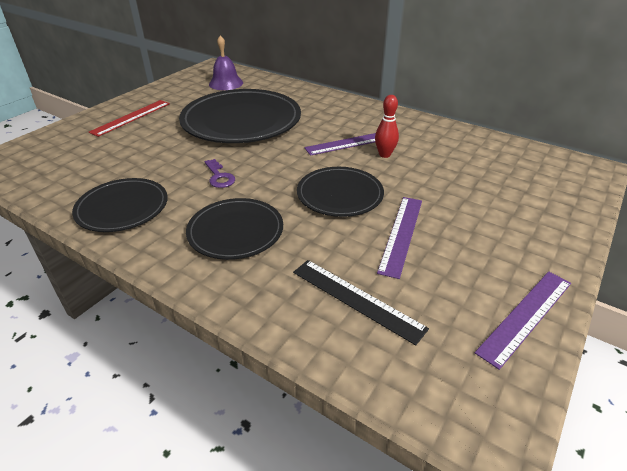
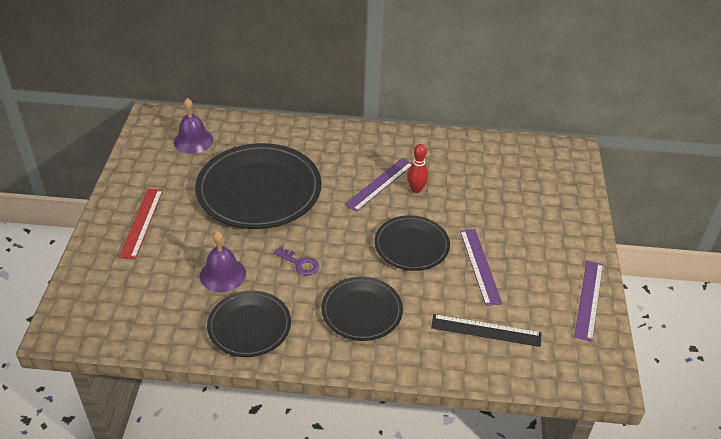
camera: 30 degrees left, 5 degrees up
none -> purple bell [200,231,246,292]

